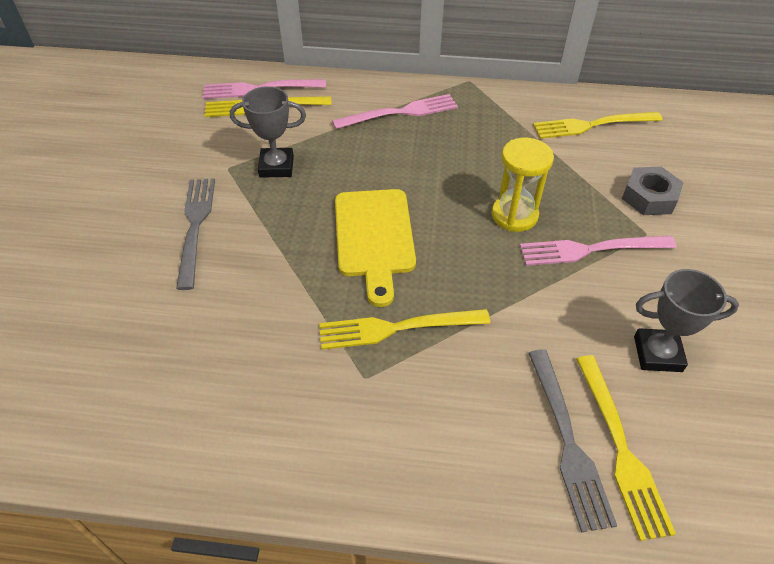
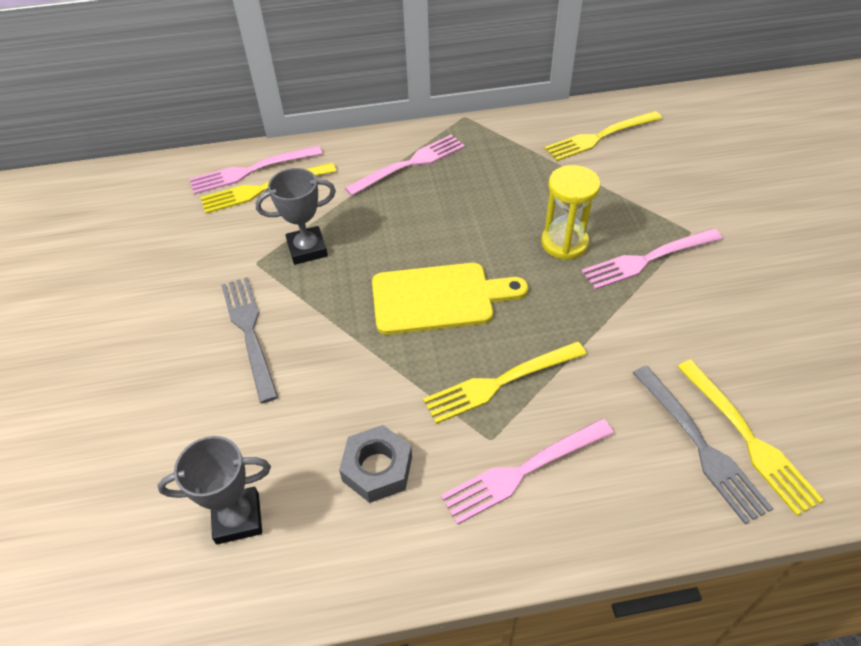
camera: 15 degrees left, 0 degrees up
yellow cutting board [335,189,416,307] -> yellow cutting board turned 75 degrees counterclockwise [372,263,528,335]
grey nut [622,166,684,215] -> grey nut moved to [339,425,412,503]
grey trophy [634,269,739,372] -> grey trophy moved to [158,436,271,544]
none -> pink fork [441,419,614,525]

